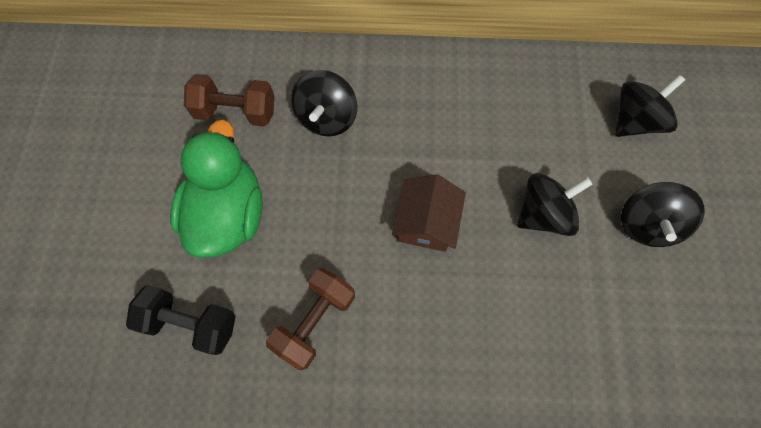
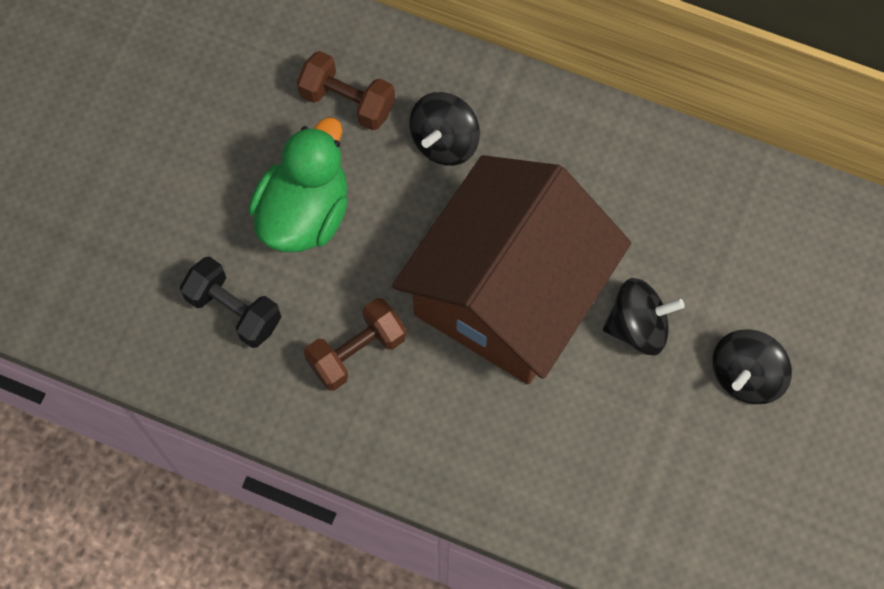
camera: 20 degrees right, 0 degrees up
brown house [392,175,466,252] -> brown house [392,155,631,384], size x2.49
black spinning top [615,75,685,137] -> none

